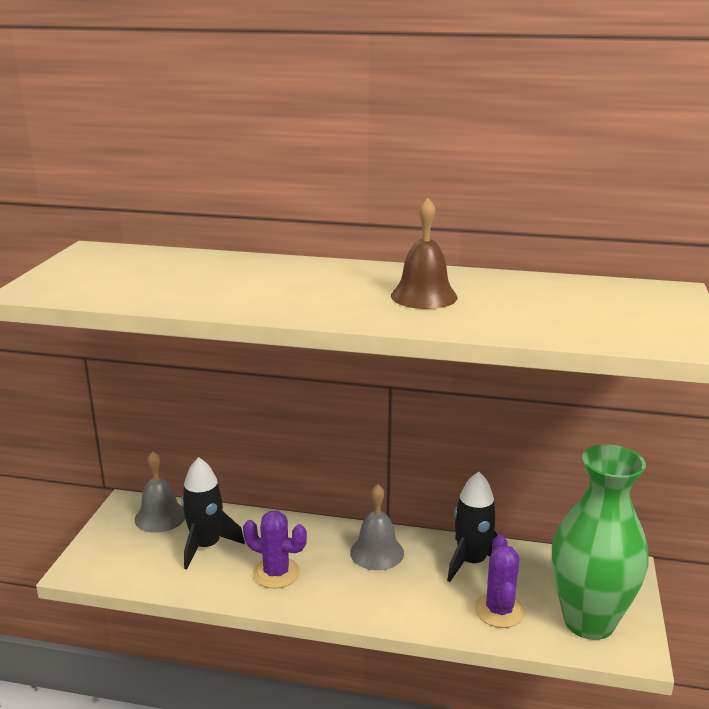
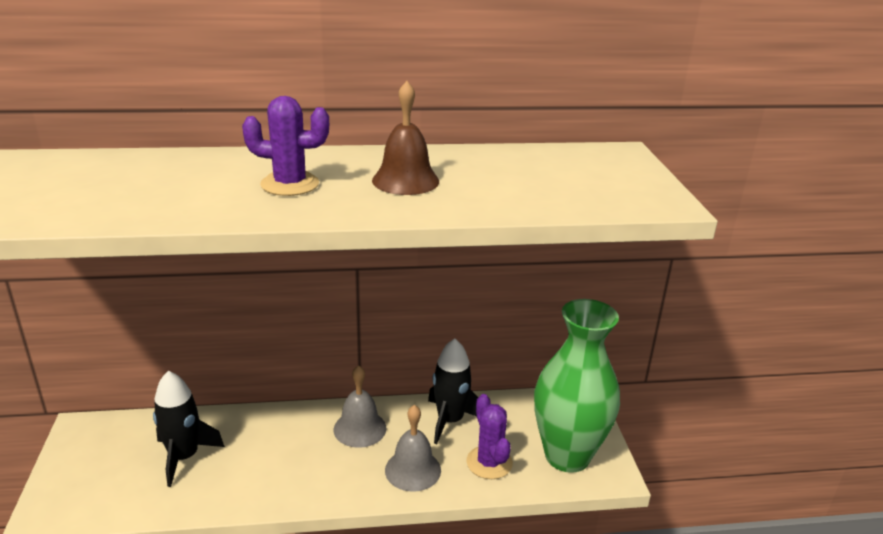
camera: 20 degrees left, 5 degrees up
grey bell [135,451,185,533] -> grey bell moved to [385,405,441,492]
purple cactus [243,511,307,588] -> purple cactus moved to [242,96,329,196]

